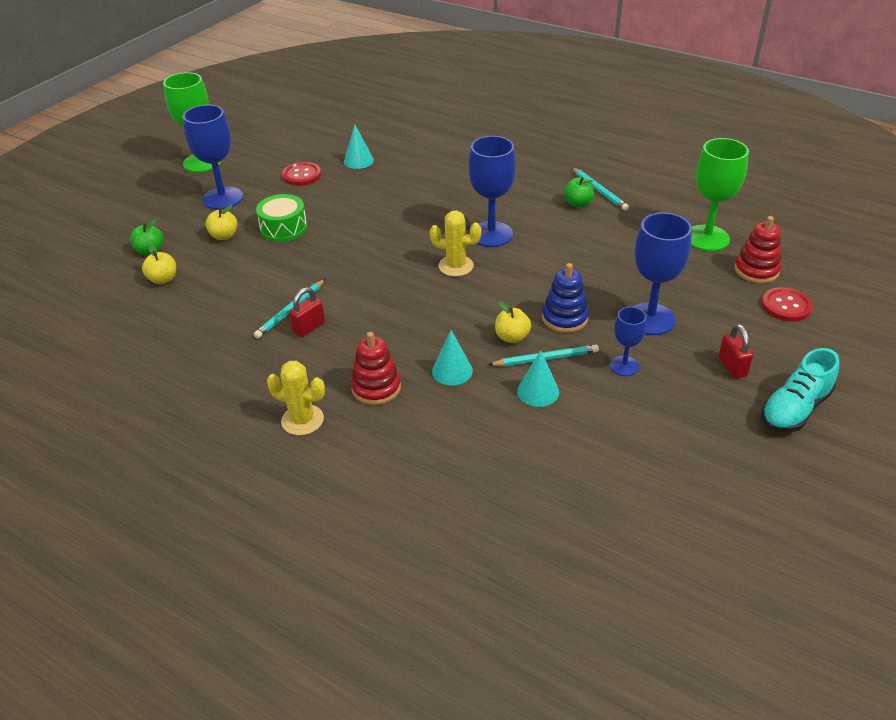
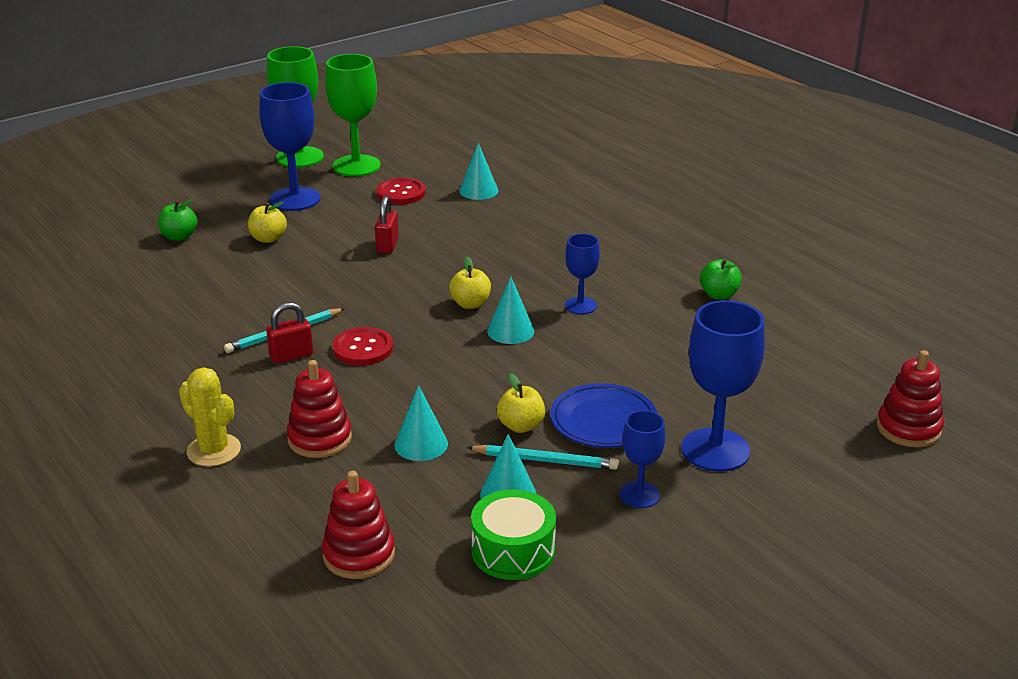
camera: 20 degrees right, 10 degrees down
yellow apple [142,244,176,284] -> yellow apple moved to [449,257,491,309]
green drum [256,194,307,242] -> green drum moved to [471,489,556,580]
yellow cactus [430,210,481,277] -> turquoise cone [487,277,534,344]
blue goblet [469,136,516,247] -> blue goblet [565,234,600,314], size x0.56
blue stacking toy [542,263,589,333] -> blue plate [551,383,657,448]
turquoise pencil [572,168,629,210] -> none
green goblet [691,138,749,251] -> green goblet moved to [325,54,381,177]
red padlock [718,324,753,378] -> red padlock moved to [375,196,399,254]
turquoise shoe [761,348,839,432] -> none
red button [762,287,813,322] -> red button moved to [333,327,393,366]
none -> red stacking toy [322,471,395,579]

